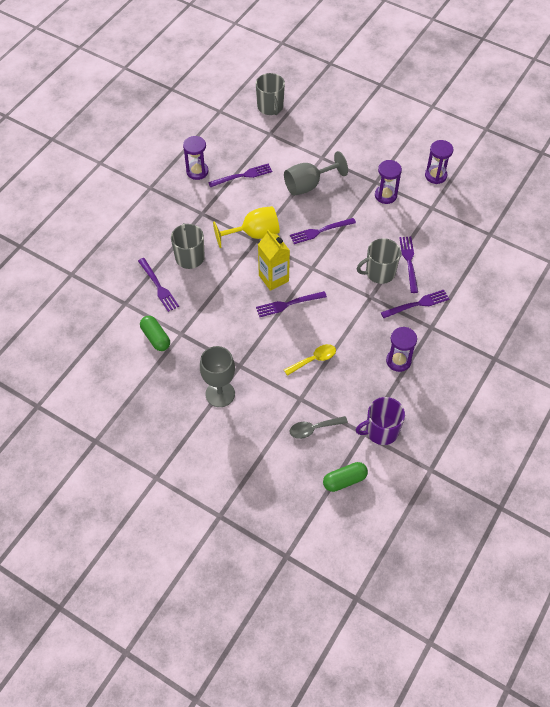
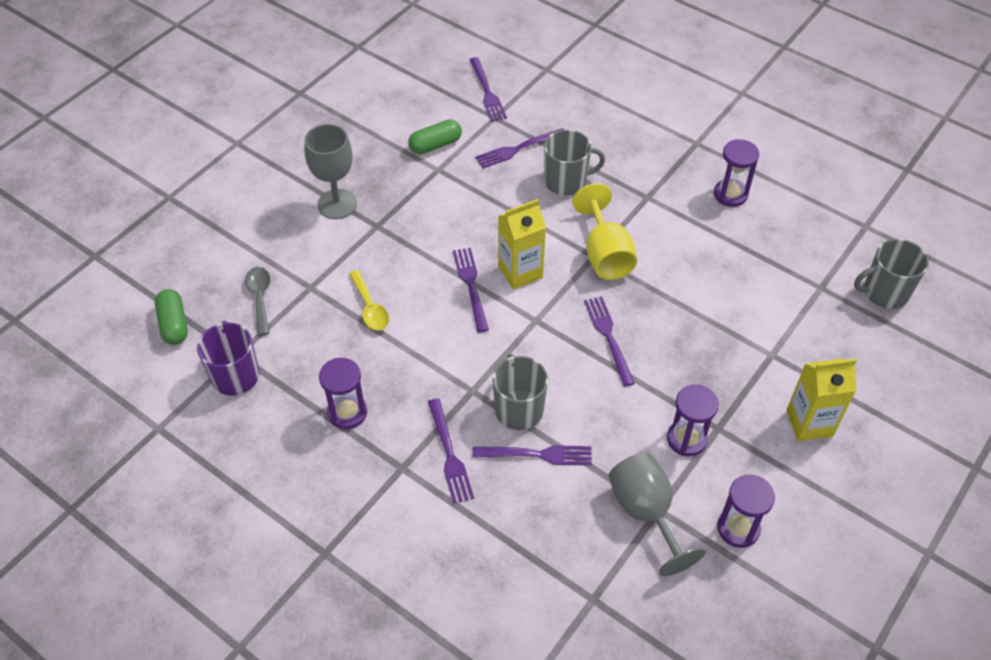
camera: 95 degrees right, 5 degrees down
purple fork [208,164,272,187] -> purple fork moved to [469,57,507,122]
grey goblet [284,151,348,196] -> grey goblet moved to [608,452,706,576]
none -> yellow carton [786,358,857,441]

